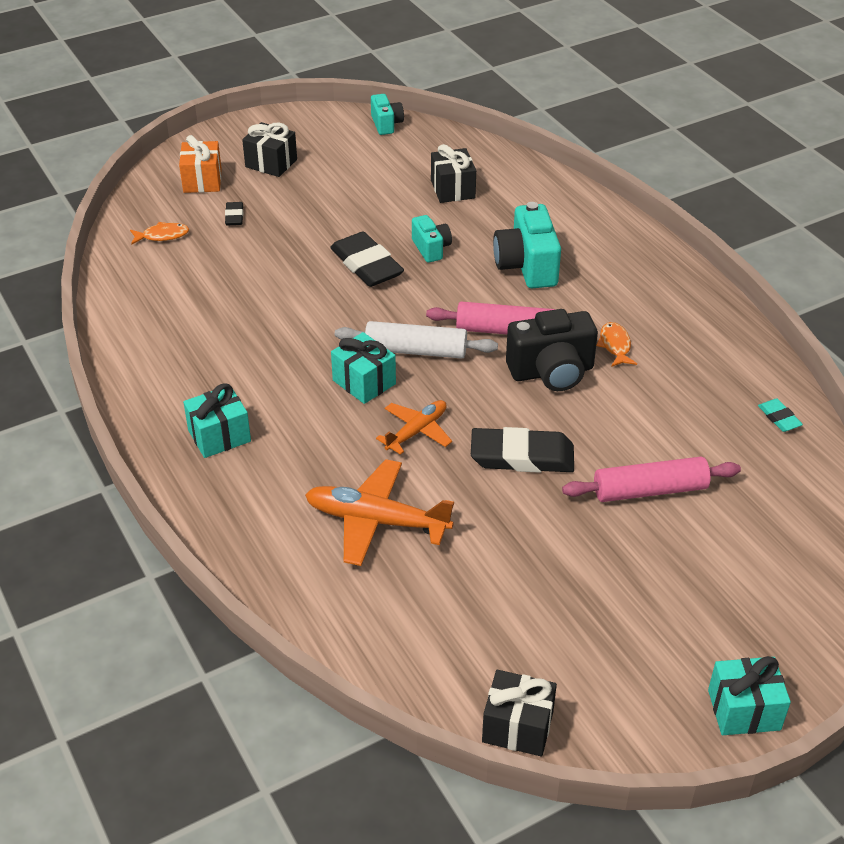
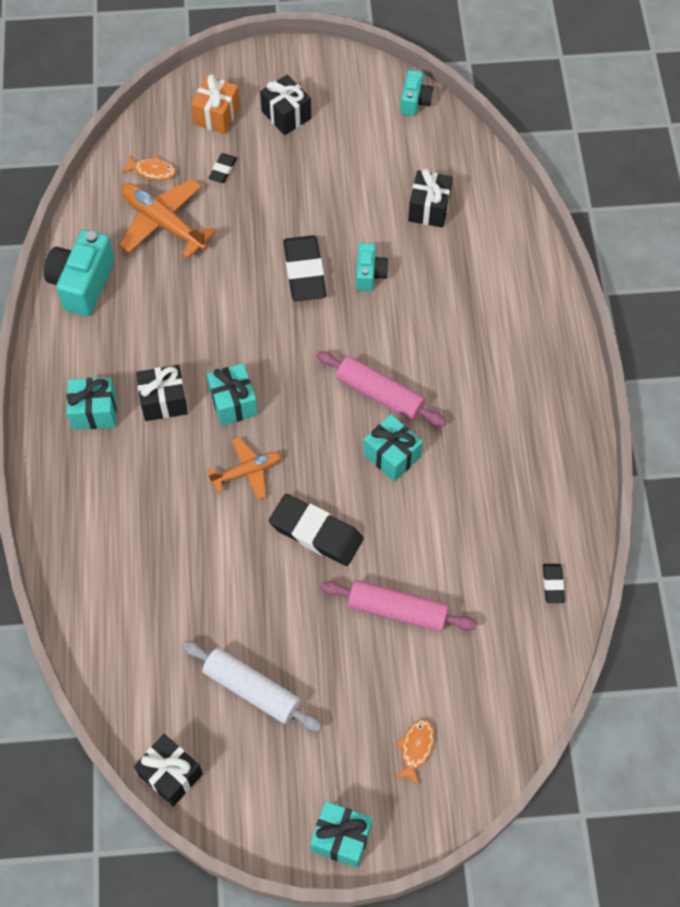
camera: 25 degrees right, 20 degrees up
orange plane [305,459,454,566] -> orange plane moved to [119,179,217,259]
white rolling pin [335,321,498,359] -> white rolling pin moved to [182,641,322,732]
turquoise camera [493,202,561,288] -> turquoise camera moved to [44,230,115,316]
black camera [506,309,598,391] -> turquoise gift [363,414,423,482]
orange fish [596,322,637,367] -> orange fish moved to [394,719,434,785]
turquoise eraser [758,399,803,432] -> black eraser [543,564,565,603]
none -> black gift [136,365,188,421]

